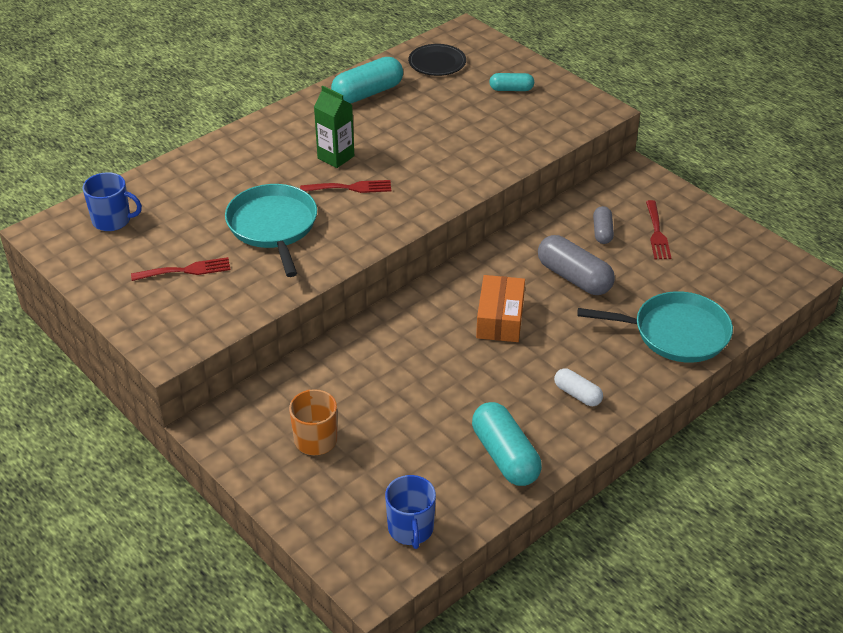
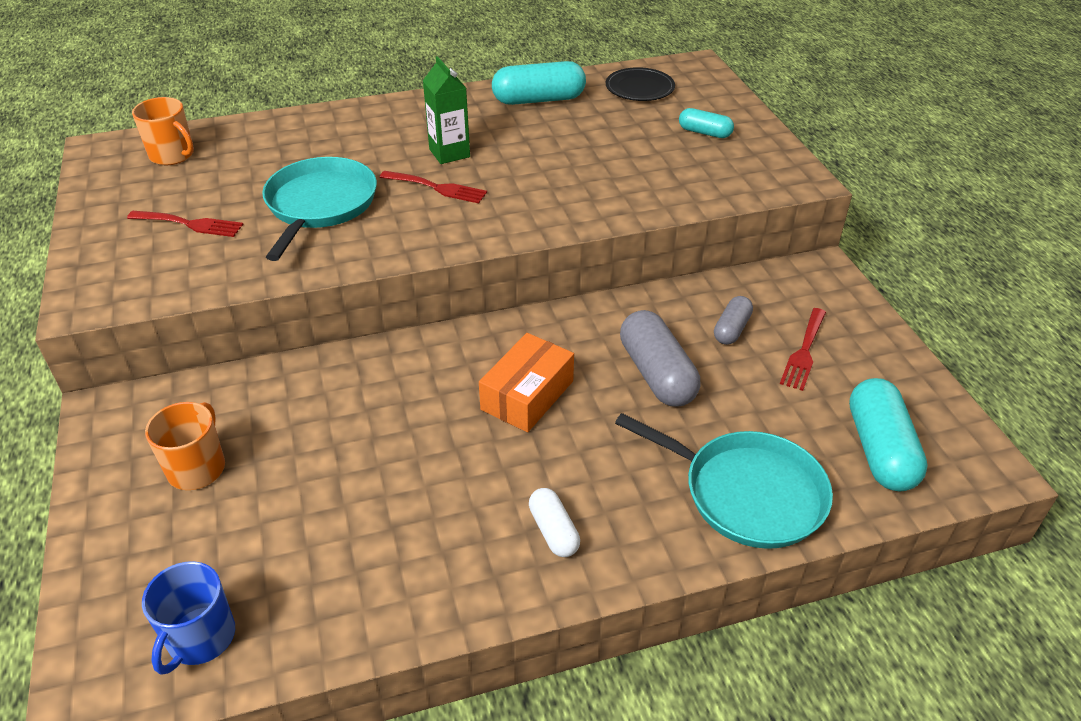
camera: 25 degrees right, 0 degrees up
blue mug [83,172,142,231] -> orange mug [132,97,194,165]
turquoise capsule [472,402,542,486] -> turquoise capsule moved to [849,378,928,491]

